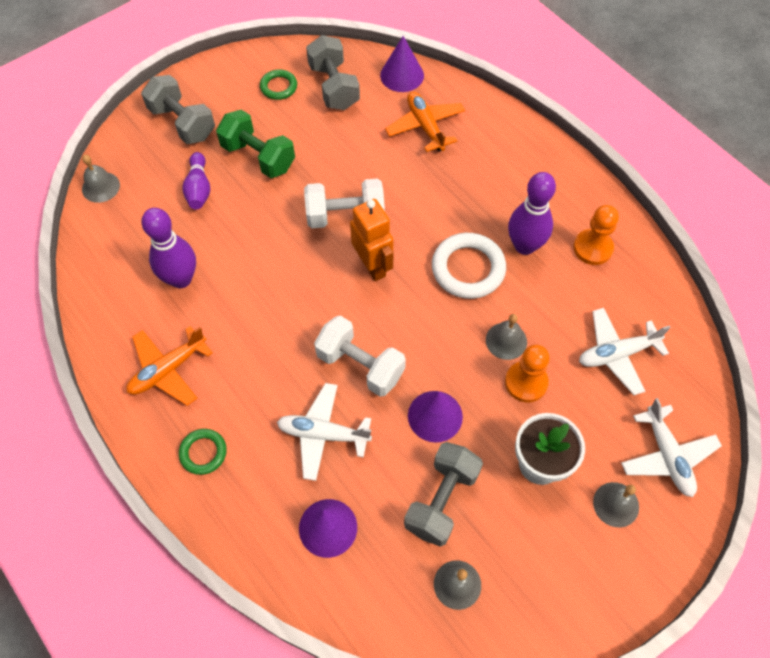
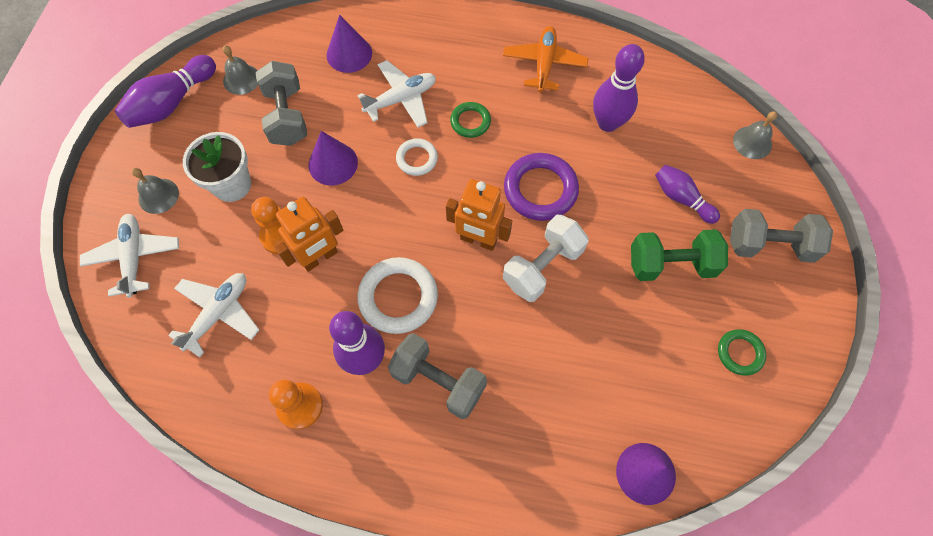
camera: 140 degrees right, 5 degrees up
green ring [179,429,227,475] -> green ring moved to [450,102,491,138]
grey dumbbell [306,35,360,110] -> grey dumbbell moved to [388,333,487,419]
white dumbbell [314,316,406,397] -> white ring [396,138,438,176]
orange plane [385,92,465,152] -> none
grey bell [486,314,527,360] -> orange robot [274,197,343,272]
white plane [621,398,722,497] -> white plane turned 45 degrees clockwise [80,214,179,297]
none -> purple bowling pin [114,55,216,128]
none -> purple ring [504,153,579,221]

